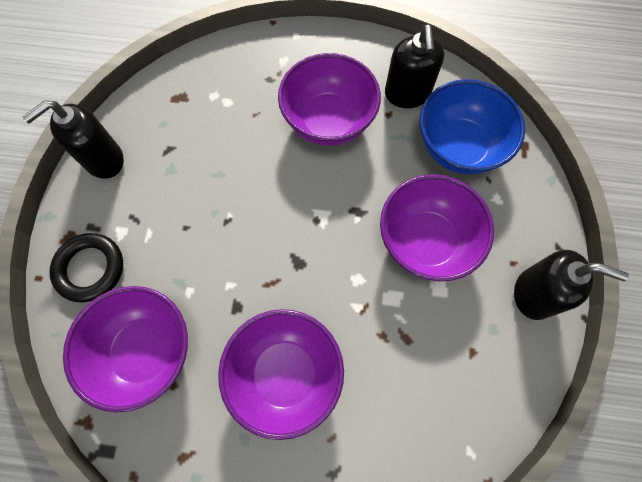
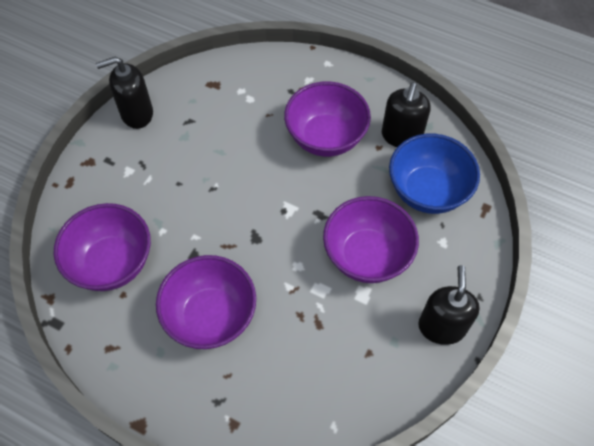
camera: 20 degrees right, 10 degrees down
black ring [49,233,123,302] -> none
black soap dispenser [514,250,629,320] -> black soap dispenser turned 120 degrees counterclockwise [418,265,480,345]

